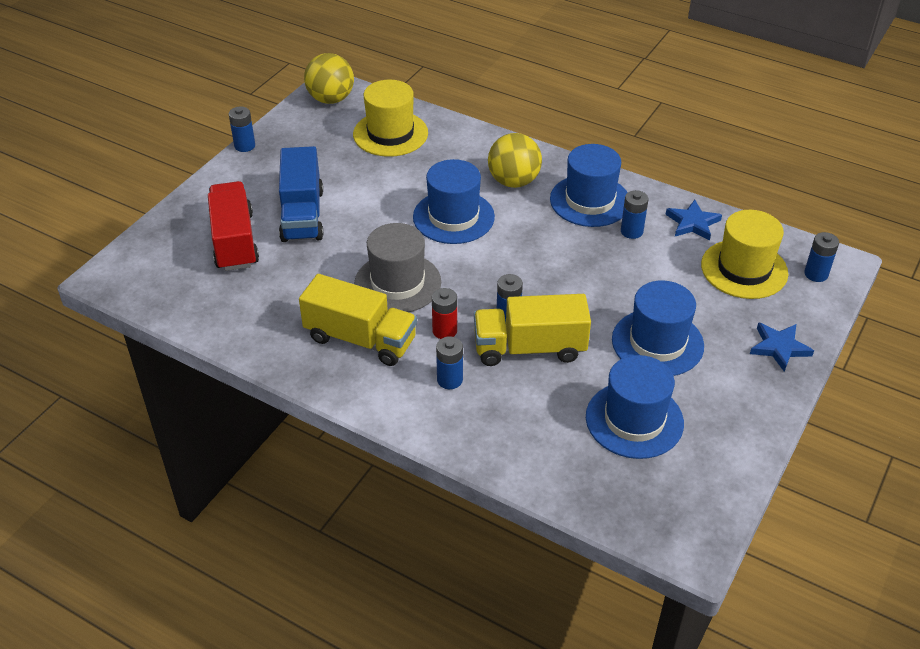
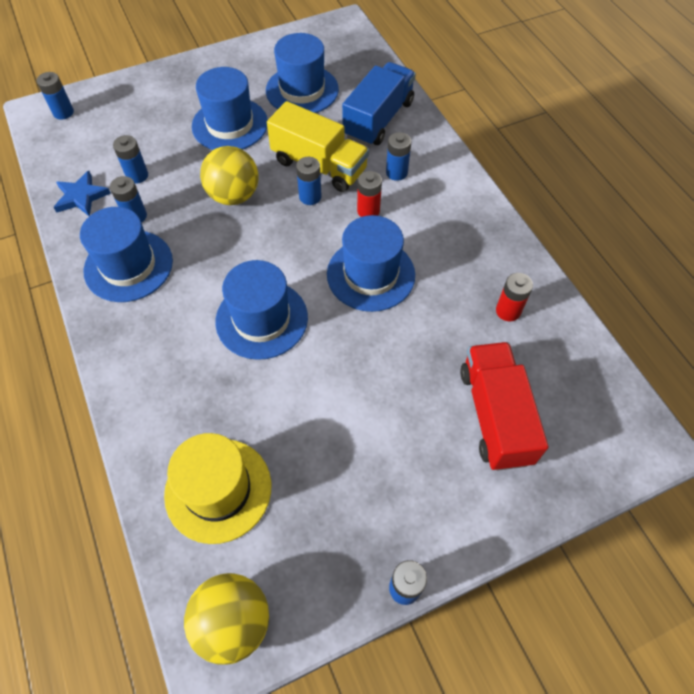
camera: 145 degrees left, 15 degrees up
red truck [208,181,259,271] -> red truck turned 150 degrees clockwise [460,342,548,471]
blue truck [279,146,323,242] -> blue truck moved to [342,62,416,146]
yellow truck [299,274,417,366] -> none
grey hat [354,223,441,312] -> blue hat [327,215,415,312]
yellow ball [488,133,542,188] -> yellow ball moved to [200,146,258,205]
yellow hat [701,210,788,299] -> none
blue star [750,322,814,372] -> none
none -> blue battery [113,135,148,184]
none -> red battery [496,273,533,322]

